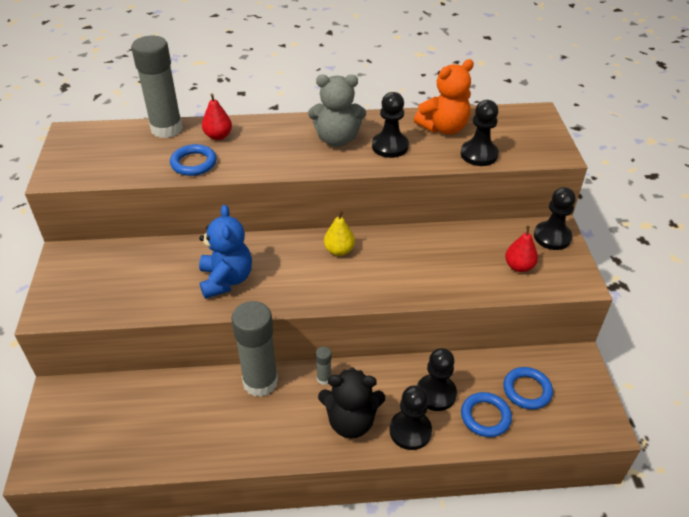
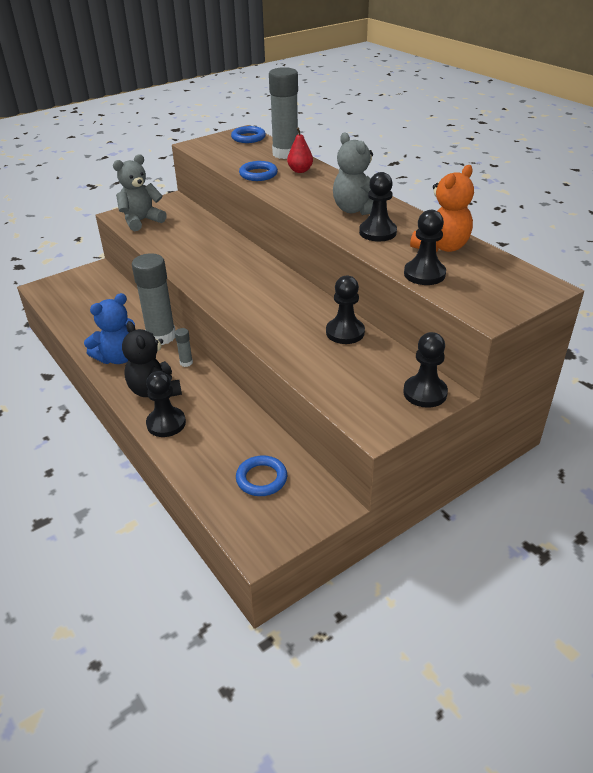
camera: 60 degrees right, 5 degrees down
blue teddy bear [199,205,252,299] -> blue teddy bear moved to [84,293,135,364]
yellow pear [324,211,355,256] -> none
orange teddy bear [414,59,474,134] -> orange teddy bear turned 75 degrees counterclockwise [410,165,474,253]
black pawn [417,348,457,411] -> black pawn moved to [326,276,365,344]
blue ring [461,392,512,437] -> blue ring moved to [231,126,266,143]
red pear [505,226,538,272] -> none
none -> grey teddy bear [113,154,167,231]

